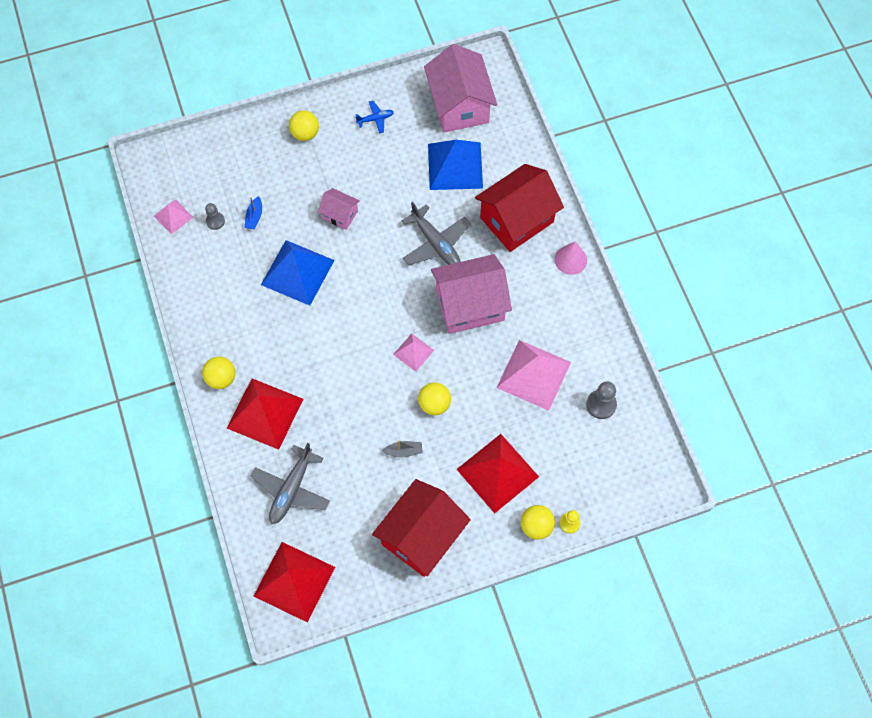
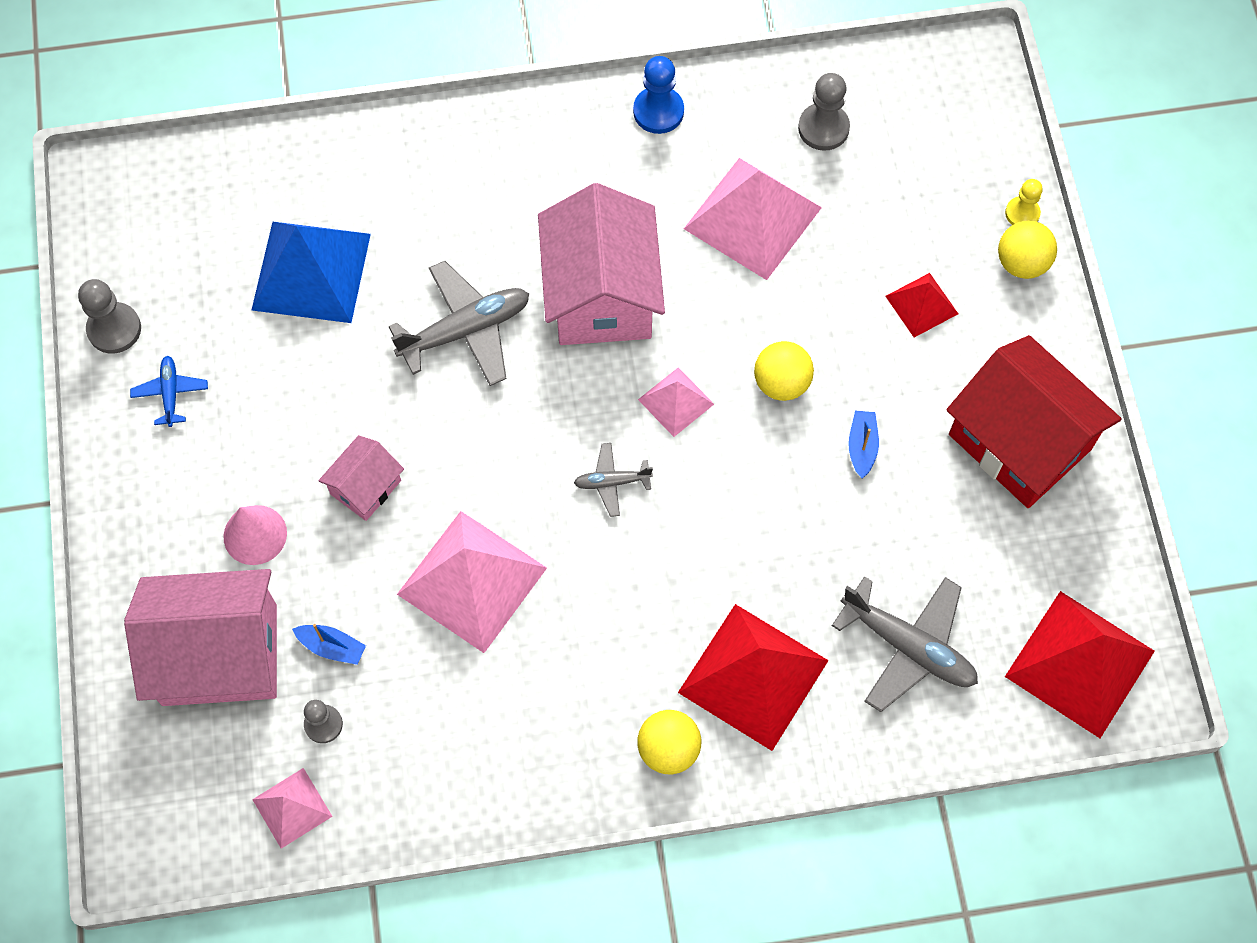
camera: 80 degrees left, 0 degrees up
blue pyramid [261,240,335,306] -> pink pyramid [397,511,547,653]
yellow ball [289,110,319,141] -> none
grey boat [382,440,423,457] -> blue boat [848,411,879,479]
pink house [424,44,497,133] -> pink house moved to [124,569,277,706]
red pyramid [456,434,539,513] -> red pyramid [885,273,958,337], size x0.52
red house [475,164,564,252] -> none
pink cone [555,241,587,275] -> pink cone moved to [223,505,287,565]
none -> grey pawn [78,279,141,354]
none -> grey plane [574,443,653,517]
none -> blue pawn [633,56,684,134]

